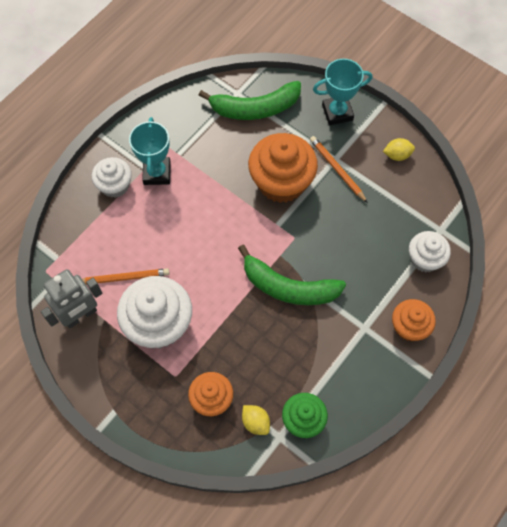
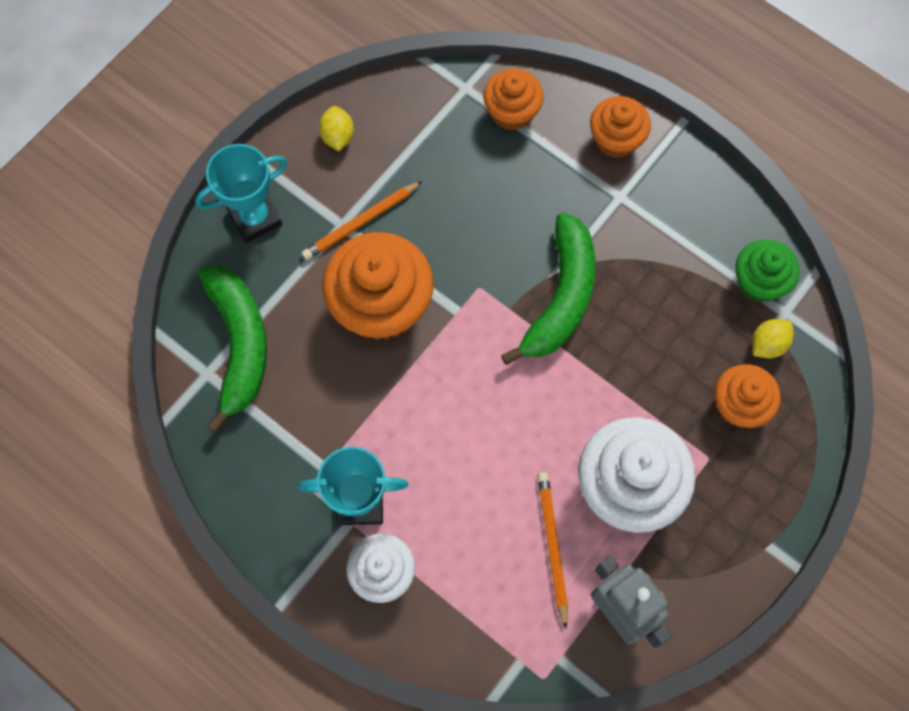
camera: 90 degrees left, 5 degrees up
turquoise trophy [313,59,372,125] -> turquoise trophy turned 75 degrees clockwise [195,144,287,243]
white cupcake [409,231,451,272] -> orange cupcake [483,68,544,131]

